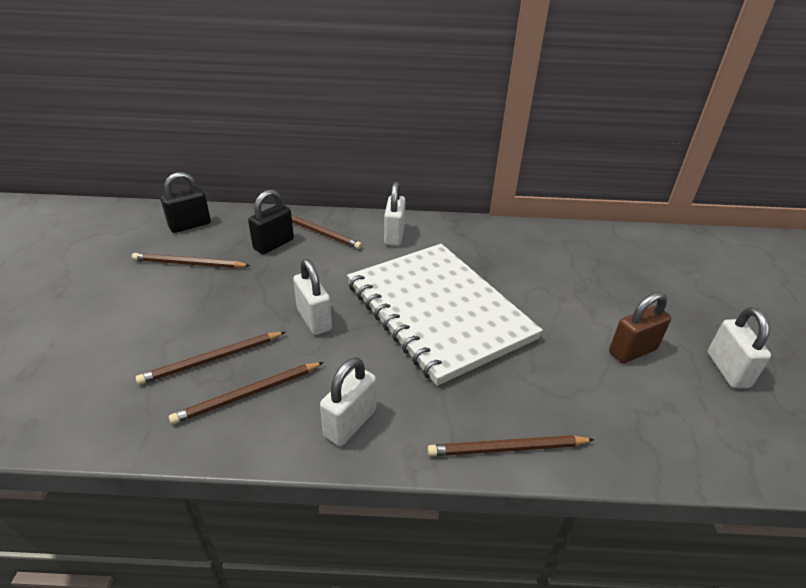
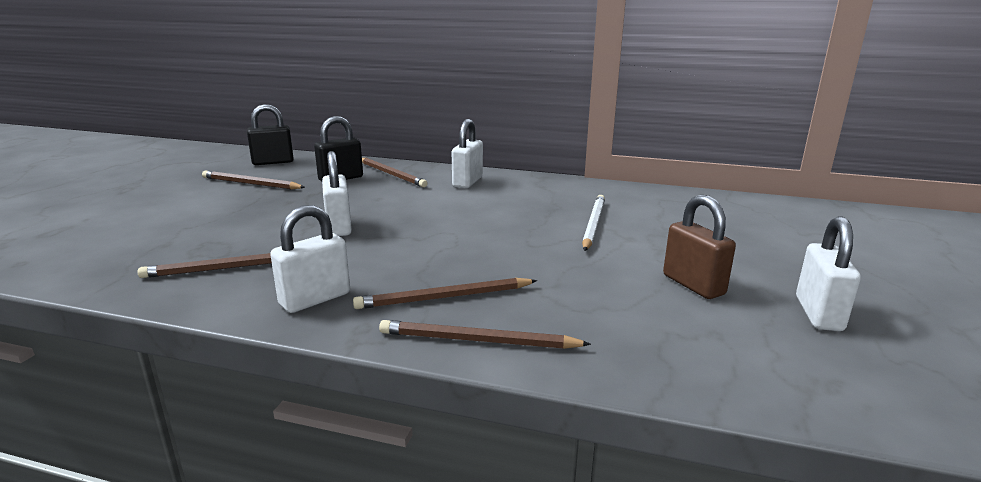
camera: 15 degrees right, 15 degrees down
brown pencil [136,332,285,385] -> brown pencil moved to [353,278,538,309]
white notebook [347,244,543,386] -> none
brown padlock [609,292,671,363] -> brown padlock turned 75 degrees clockwise [663,195,736,299]
none -> white pencil [582,195,605,251]

